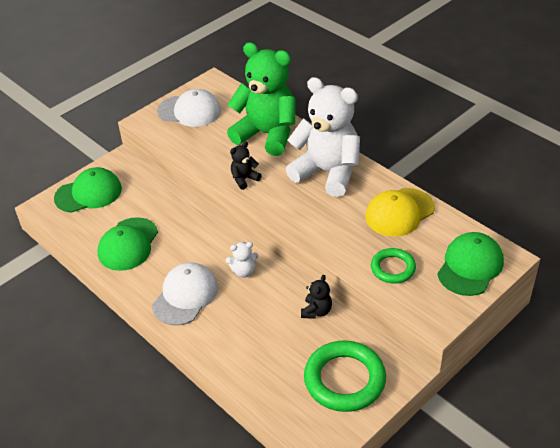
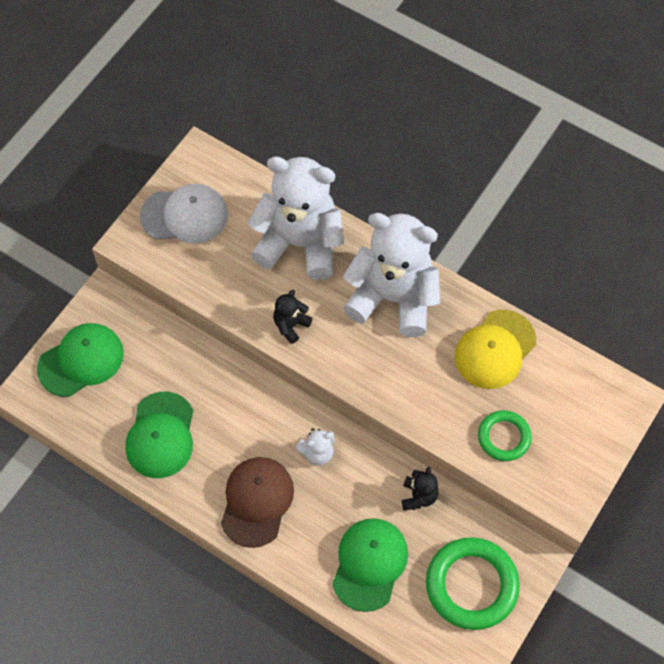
camera: 15 degrees left, 20 degrees up
white cap [152,262,218,325] -> brown cap [221,457,294,548]
green teddy bear [227,42,296,156] -> white teddy bear [248,156,344,280]
green cap [437,232,504,296] -> green cap moved to [332,518,408,612]

